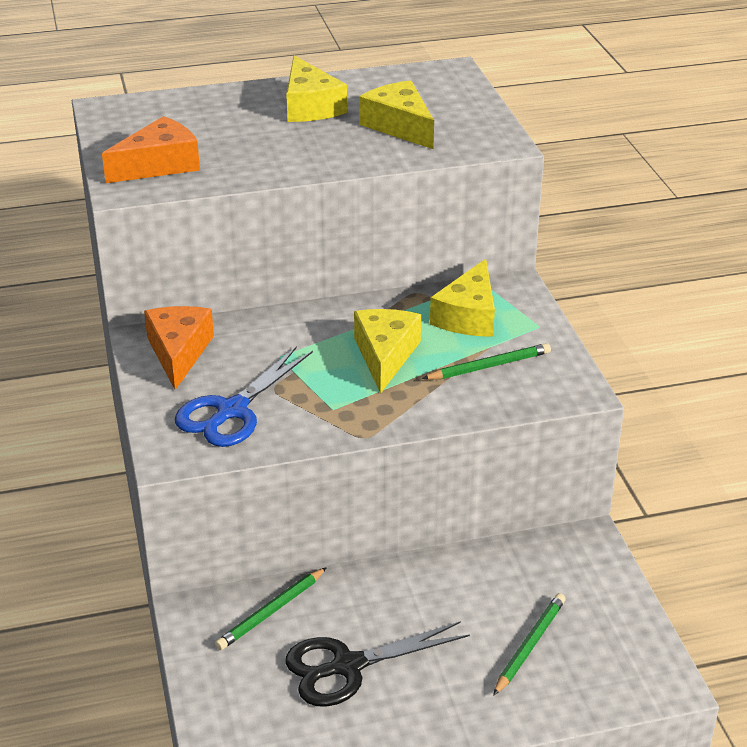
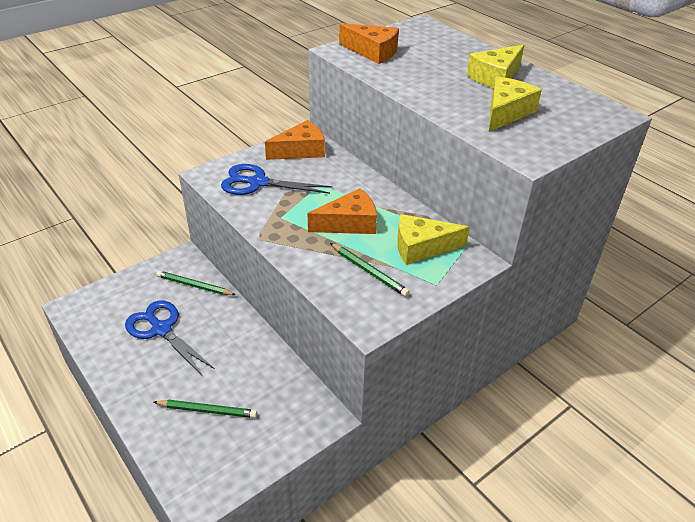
camera: 65 degrees right, 5 degrees up
black scissors [285,621,470,707] -> blue scissors [125,301,215,376]
yellow cheese [354,309,421,394] -> orange cheese [307,188,377,234]

